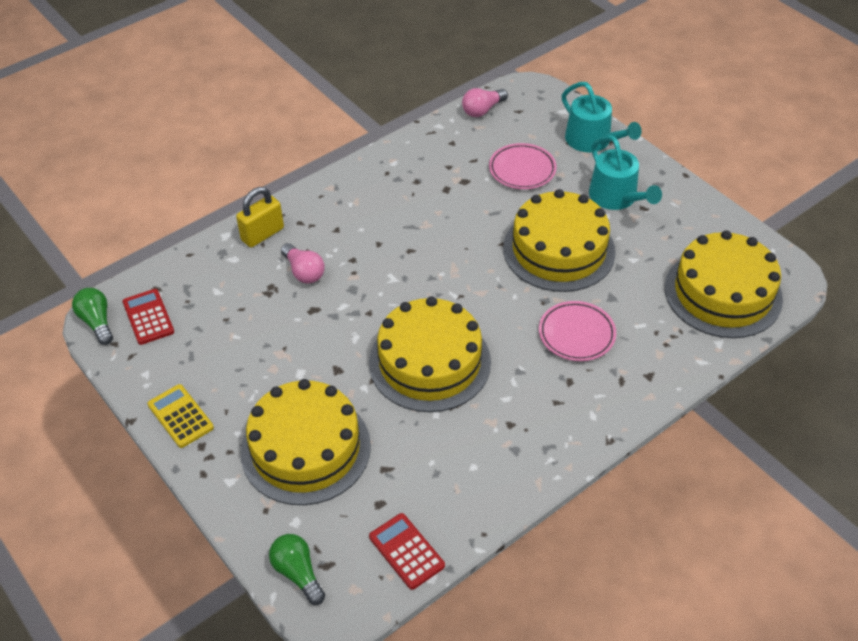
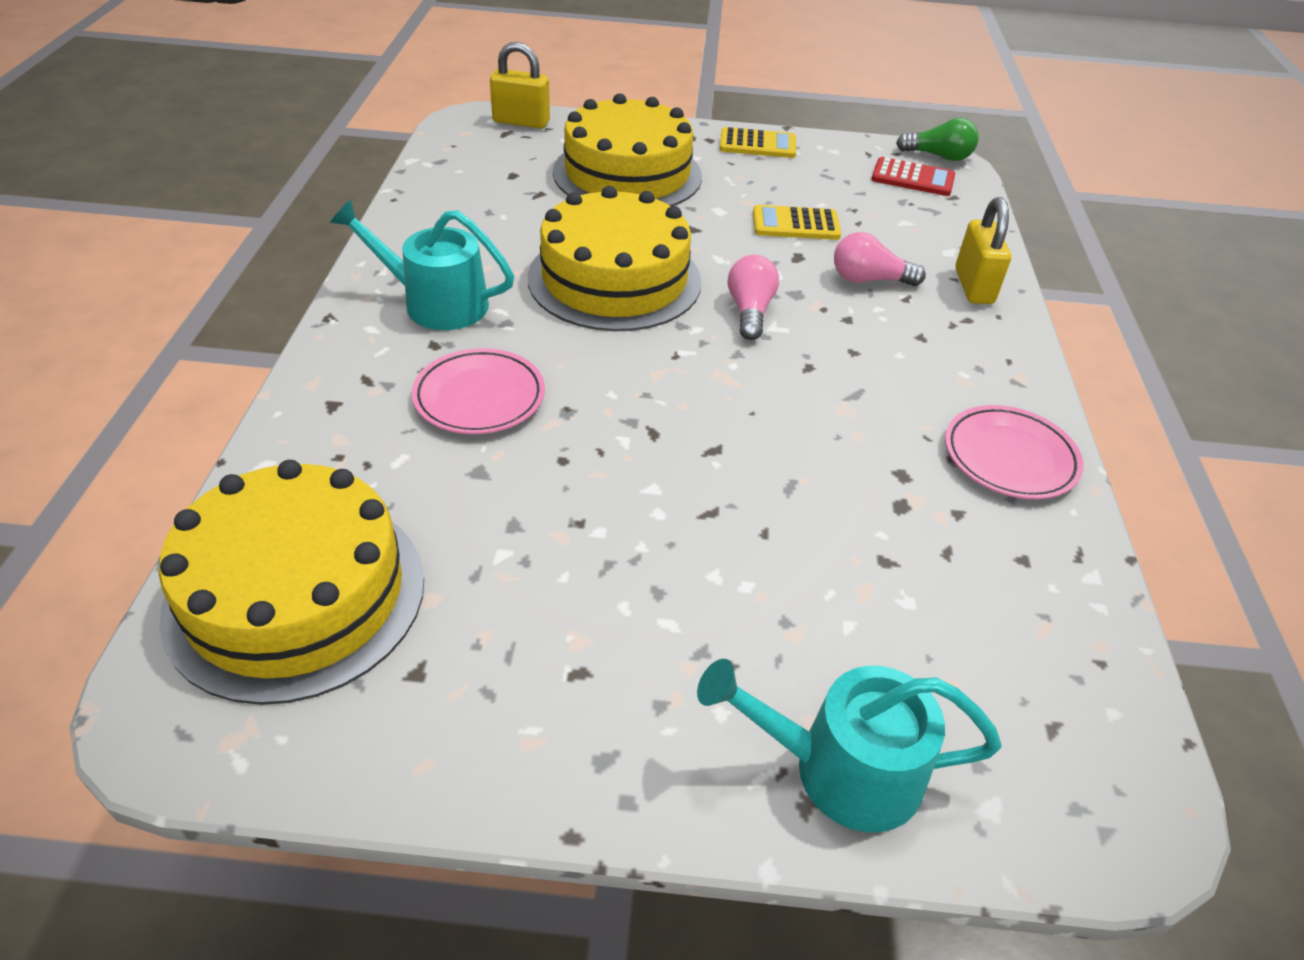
camera: 130 degrees right, 5 degrees down
green light bulb [269,534,325,605] -> yellow padlock [490,42,550,128]
red calculator [369,513,445,590] -> none
pink light bulb [462,88,508,117] -> pink light bulb moved to [728,255,779,340]
pink plate [489,143,557,189] -> pink plate moved to [945,405,1083,499]
yellow cake [503,189,616,292] -> none
turquoise watering can [589,135,662,210] -> turquoise watering can moved to [330,200,514,330]
none -> yellow calculator [753,205,841,240]

